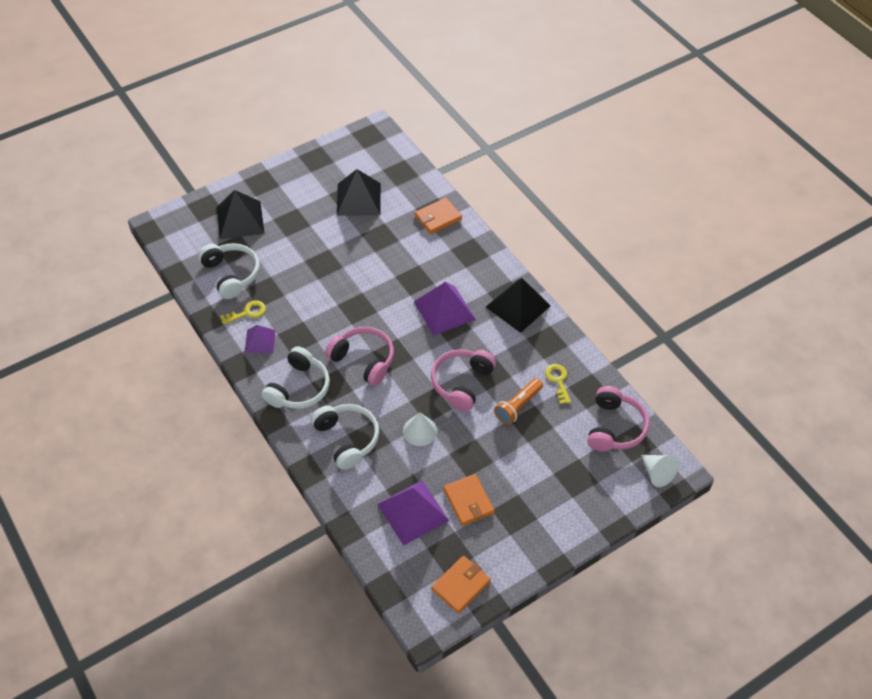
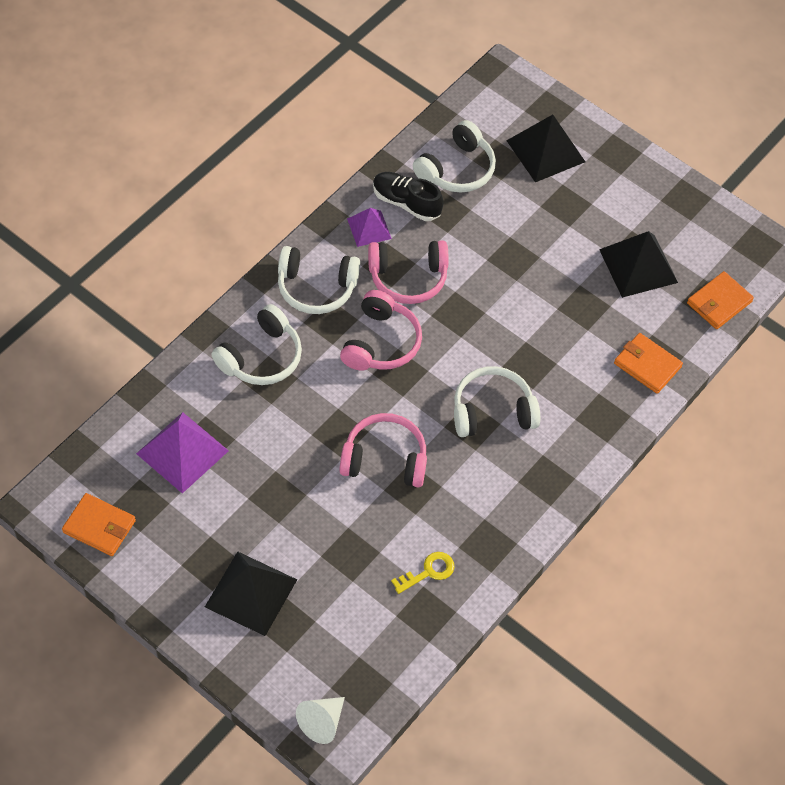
camera: 70 degrees right, 5 degrees up
yellow key [220,300,266,325] -> black shoe [373,172,443,221]
white cone [403,412,437,446] -> none
purple pyramid [414,282,476,335] -> white headphones [454,366,540,437]
orange wallet [443,474,495,526] -> orange wallet moved to [687,271,754,329]
black pyramid [486,278,551,333] -> black pyramid moved to [205,551,297,636]
orange flashlight [494,378,543,425] -> none
pink headphones [587,386,649,451] -> pink headphones moved to [368,241,449,304]

